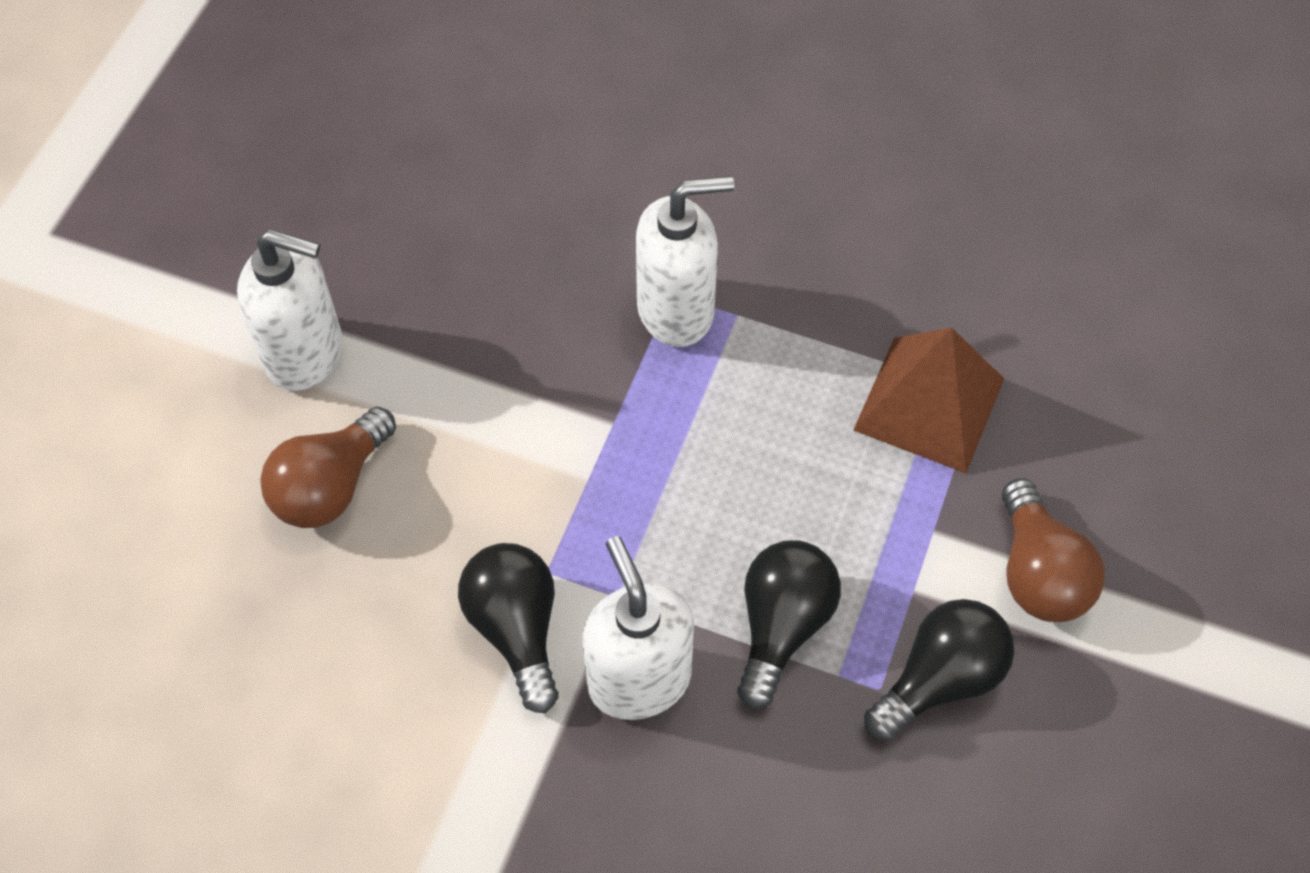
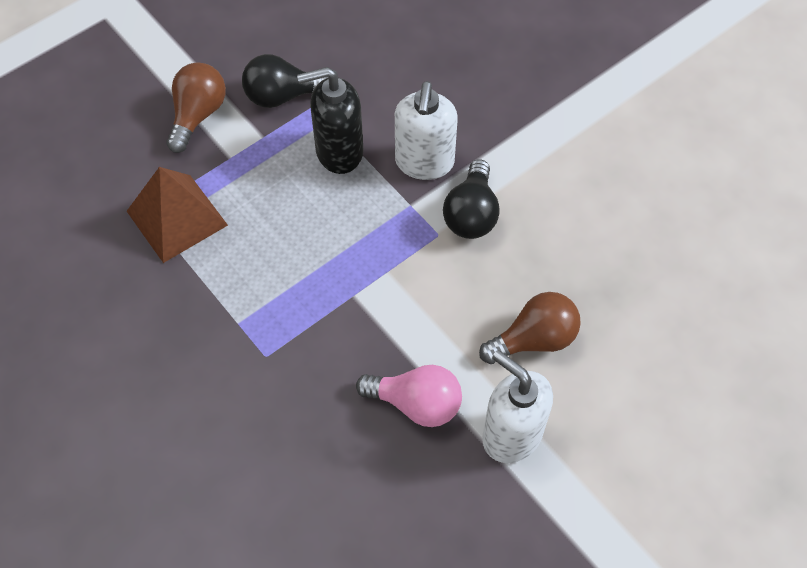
camera: 150 degrees left, 0 degrees up
white soap dispenser [636,176,734,347] -> none
black light bulb [737,540,841,709] -> black soap dispenser [297,67,363,174]
none -> pink light bulb [356,365,462,427]

